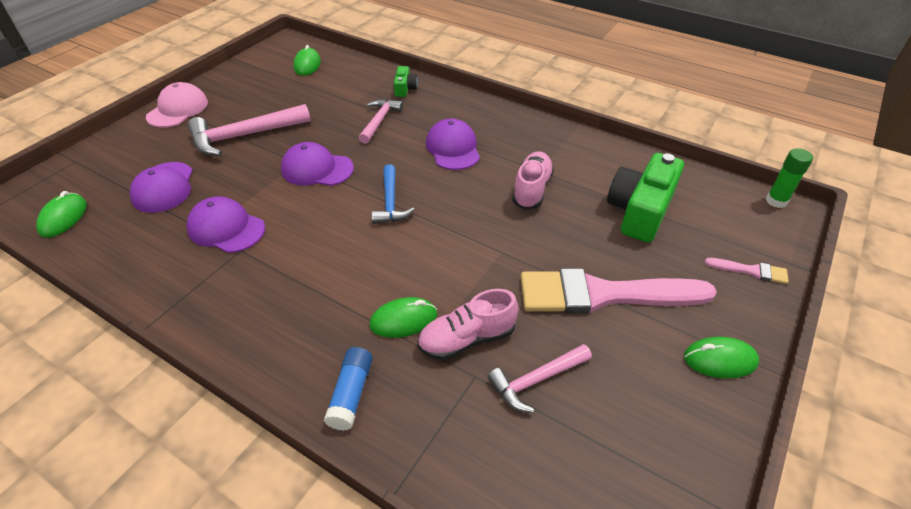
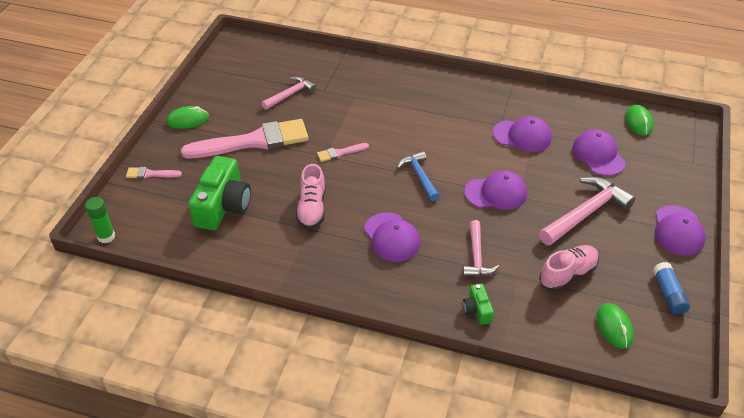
camera: 165 degrees right, 0 degrees up
pink cap [146,82,208,128] -> purple cap [655,205,705,255]
blue glue stick [324,347,373,431] -> blue glue stick moved to [653,262,690,315]
green mouse [370,297,437,338] -> none
pink shoe [417,289,519,360] -> pink shoe moved to [539,245,599,291]
none -> pink brush [317,143,369,162]

